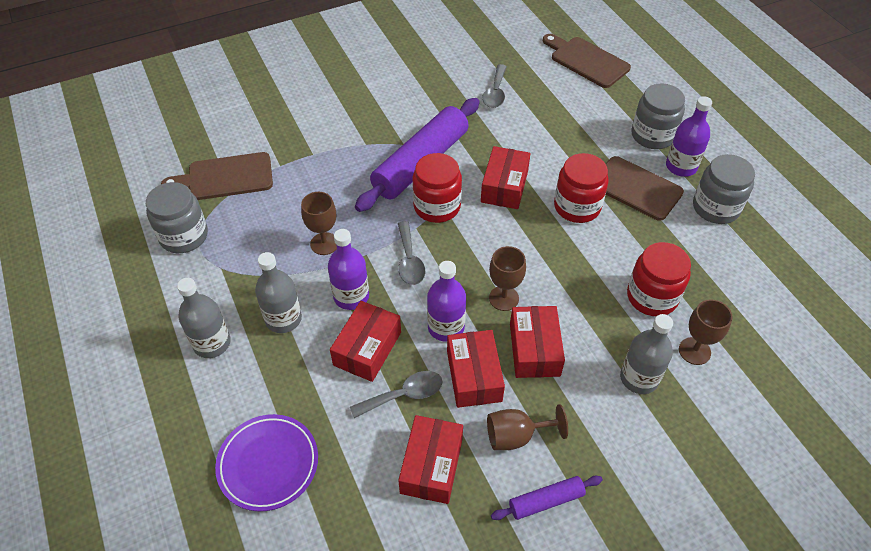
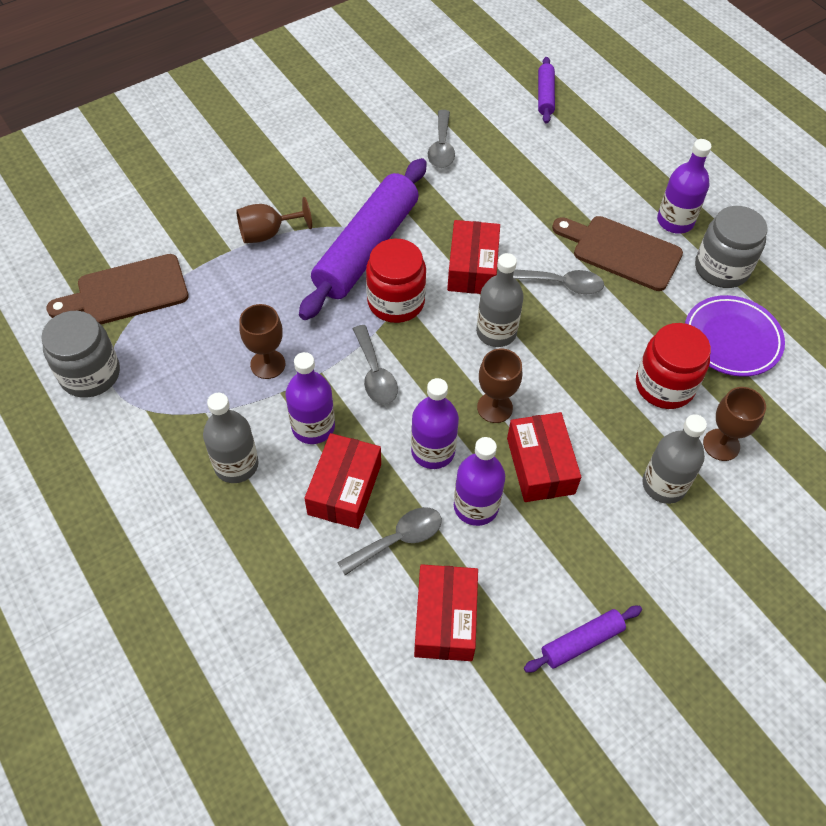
camera: 10 degrees left, 5 degrees up
grey bottle [177,278,231,358] -> grey bottle moved to [476,253,524,347]
purple plate [215,414,318,511] -> purple plate moved to [685,295,785,377]
red box [447,330,505,408] -> purple bottle [454,437,505,526]
brown goblet [487,404,568,450] -> brown goblet moved to [236,197,312,243]
brown cutting board [543,34,631,88] -> purple rolling pin [538,57,555,124]
red jar [554,153,609,223] -> grey spoon [513,269,604,294]
grey jar [631,83,685,149] -> none

